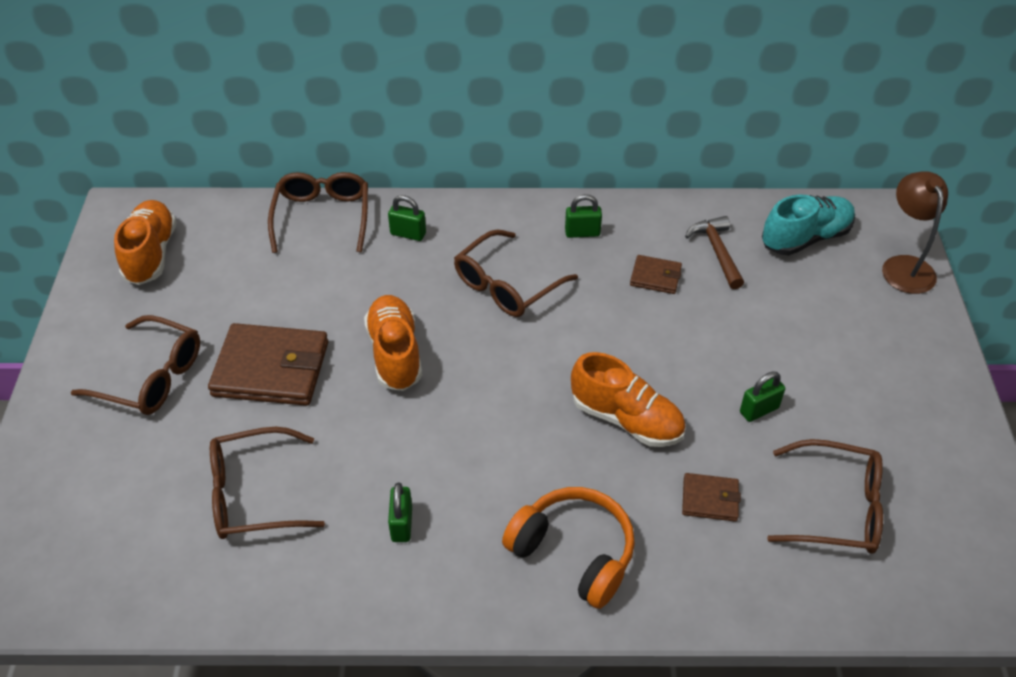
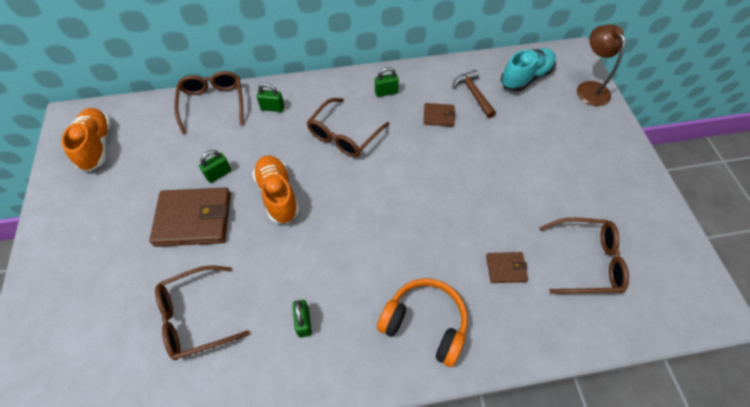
camera: 10 degrees left, 10 degrees up
brown glasses [71,315,200,415] -> none
orange shoe [571,352,686,447] -> none
green padlock [740,372,785,422] -> green padlock moved to [199,150,231,183]

